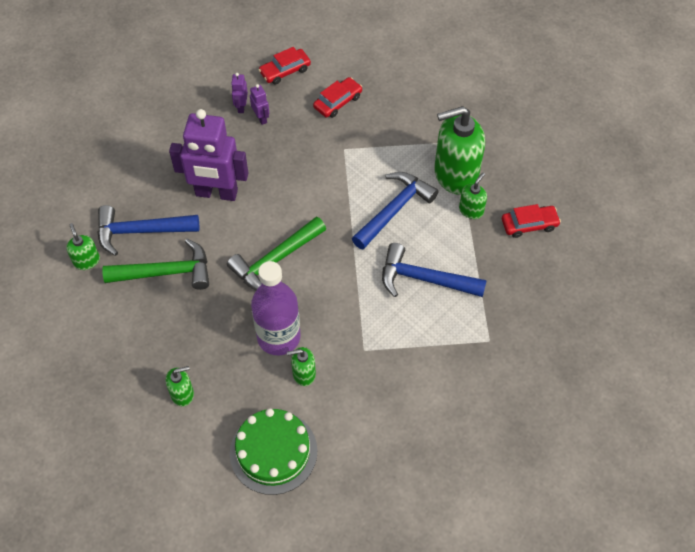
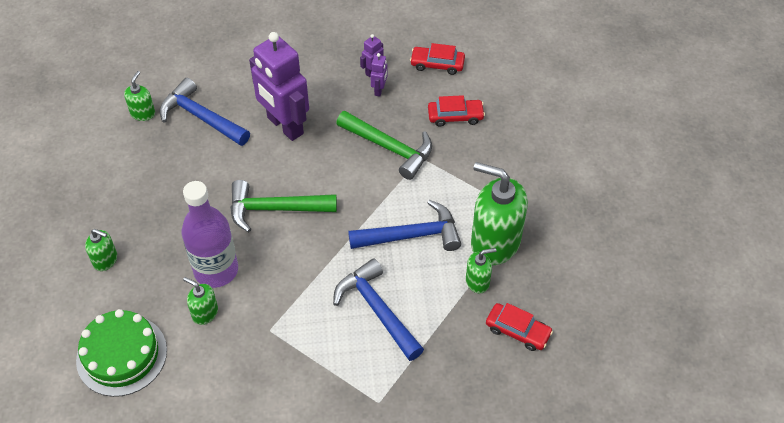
camera: 40 degrees right, 5 degrees down
green hammer [102,239,209,290] -> green hammer moved to [336,111,432,180]

